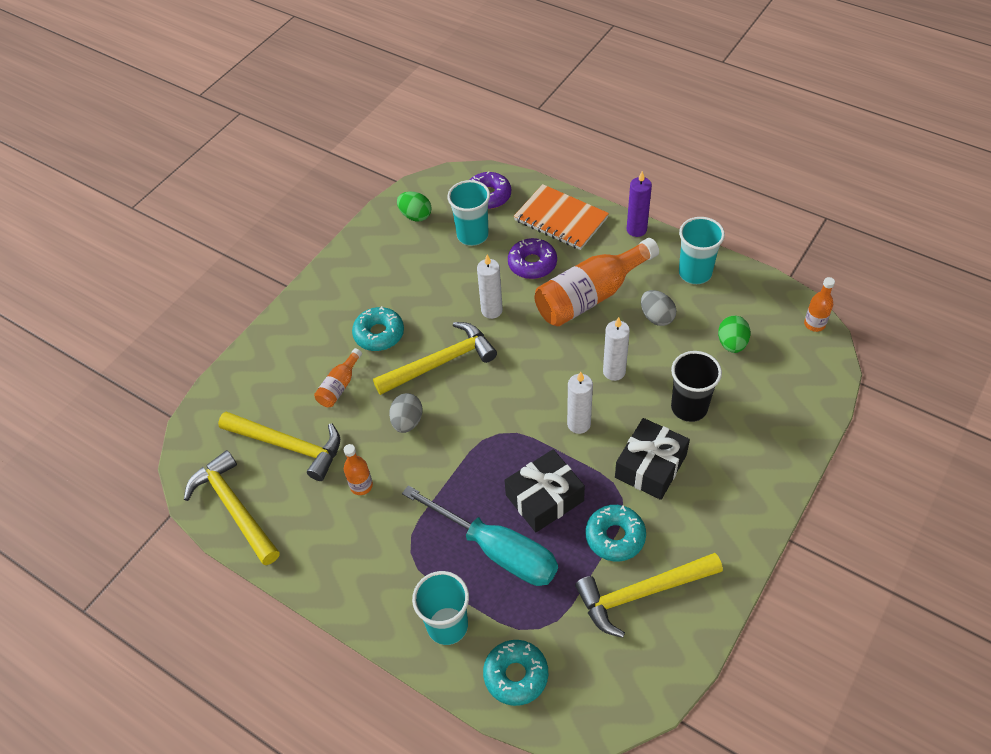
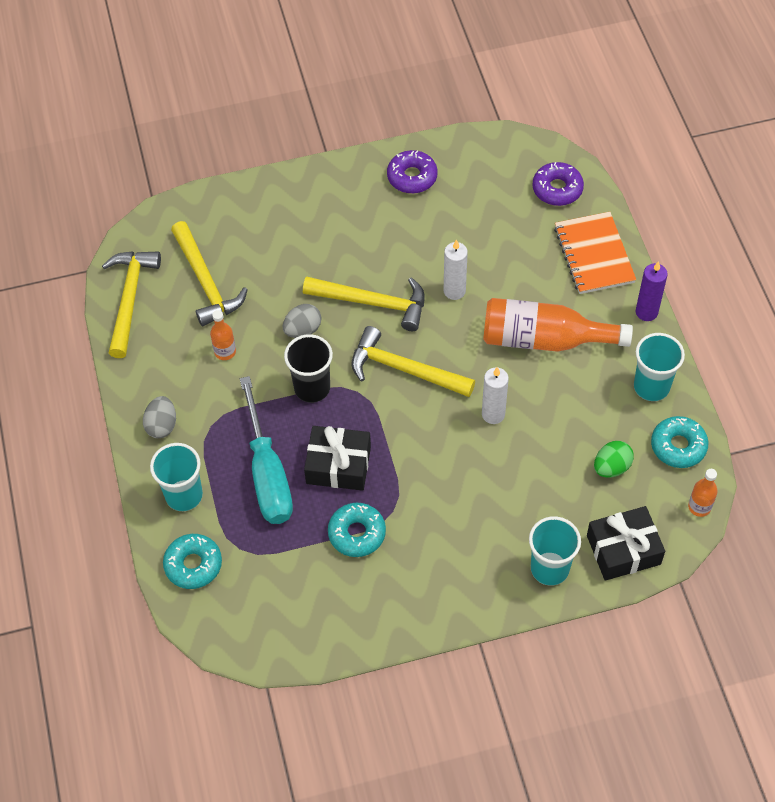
camera: 40 degrees right, 5 degrees up
orange bottle [314,348,362,407] -> none
turquoise donut [352,306,404,351] -> turquoise donut moved to [651,416,708,468]
green egg [397,192,432,222] -> none
turquoise cup [447,180,490,246] -> turquoise cup moved to [529,516,581,586]
purple donut [508,238,557,279] -> purple donut moved to [387,150,437,194]
white candle [567,372,593,434] -> none
yellow hammer [575,553,723,638] -> yellow hammer moved to [352,326,475,397]
black gift [615,418,690,500] -> black gift moved to [587,506,665,581]
grey egg [641,290,676,326] -> grey egg moved to [143,396,176,438]
black cup [671,351,722,422] -> black cup moved to [284,334,333,403]

